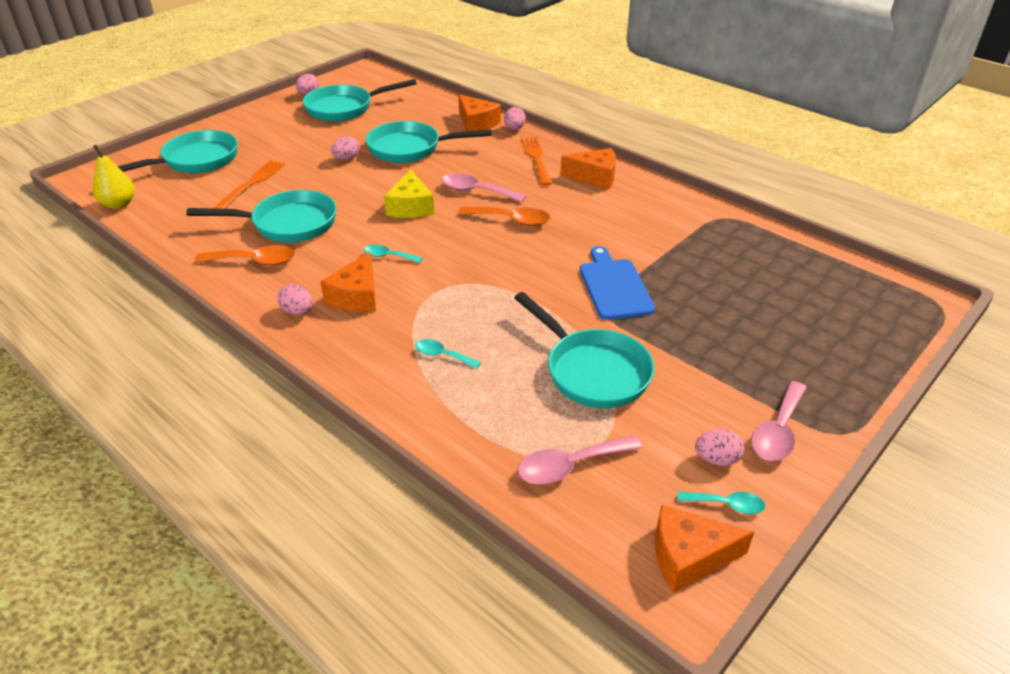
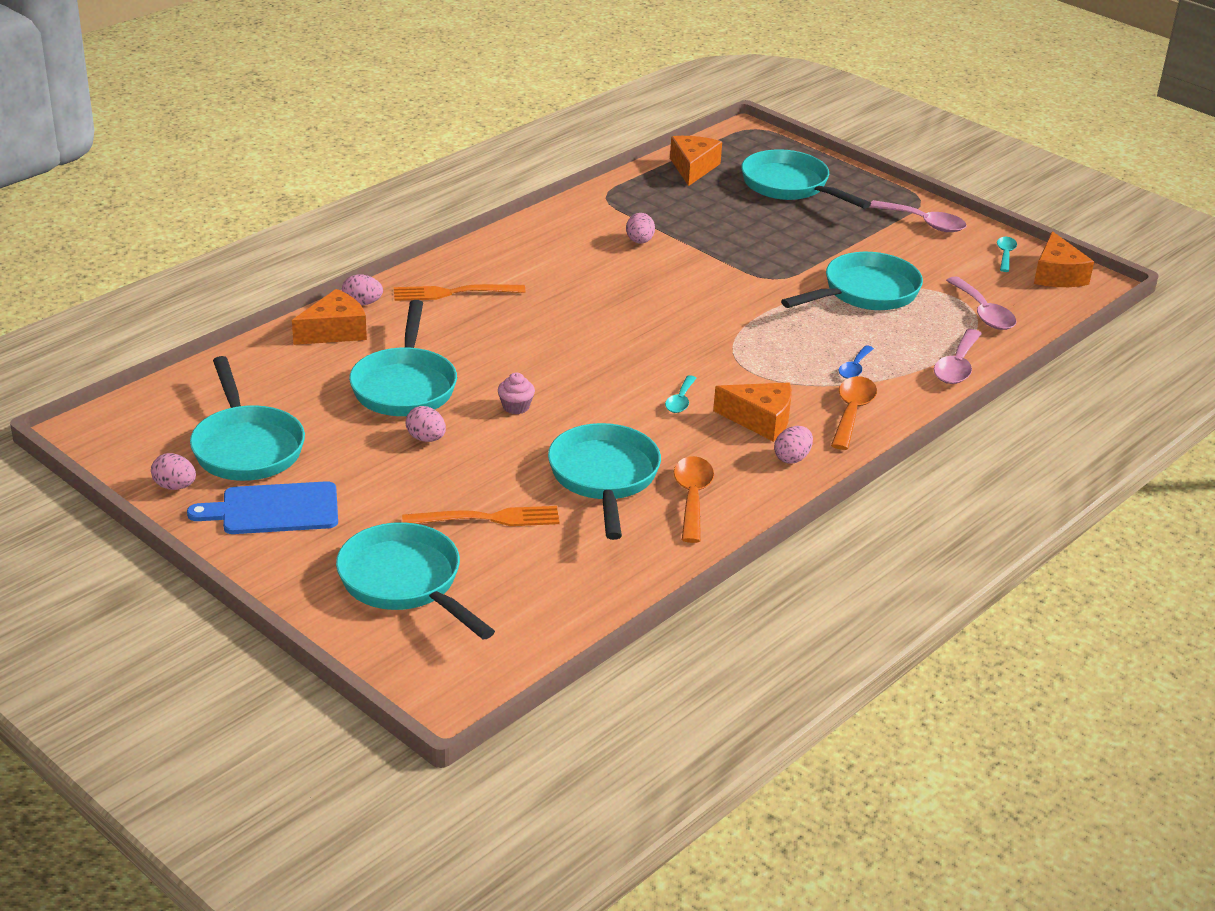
camera: 90 degrees left, 5 degrees down
yellow pear [93,145,135,209] -> none
orange fork [213,160,285,209] -> orange fork turned 150 degrees clockwise [402,506,560,526]
yellow cheese [384,169,434,218] -> none
turquoise spoon [416,339,481,369] -> blue spoon [839,345,874,379]
pink spoon [442,173,526,202] -> pink spoon moved to [934,329,982,384]
orange spoon [458,207,550,226] -> orange spoon moved to [831,376,877,450]
orange cheese [560,148,616,190] -> orange cheese moved to [670,136,722,186]
blue cutting board [580,246,655,320] -> blue cutting board moved to [187,481,338,534]
pink egg [695,429,745,466] -> pink egg moved to [626,213,655,244]
none -> pink cupcake [498,373,535,414]
none -> turquoise pan [741,149,871,209]

